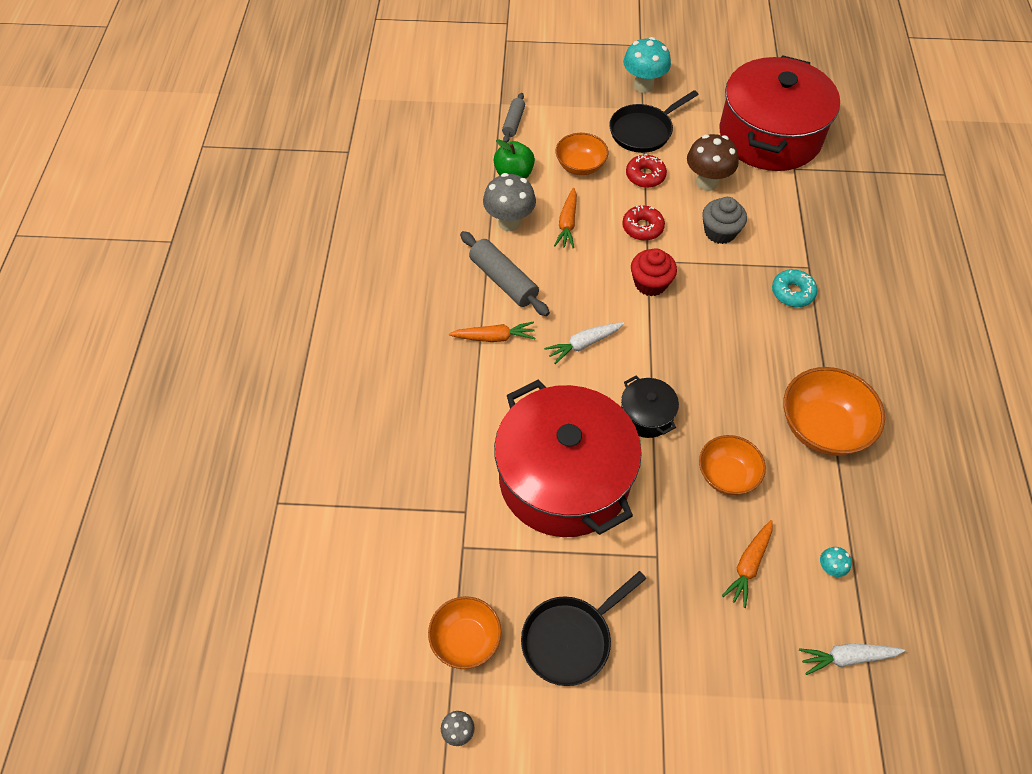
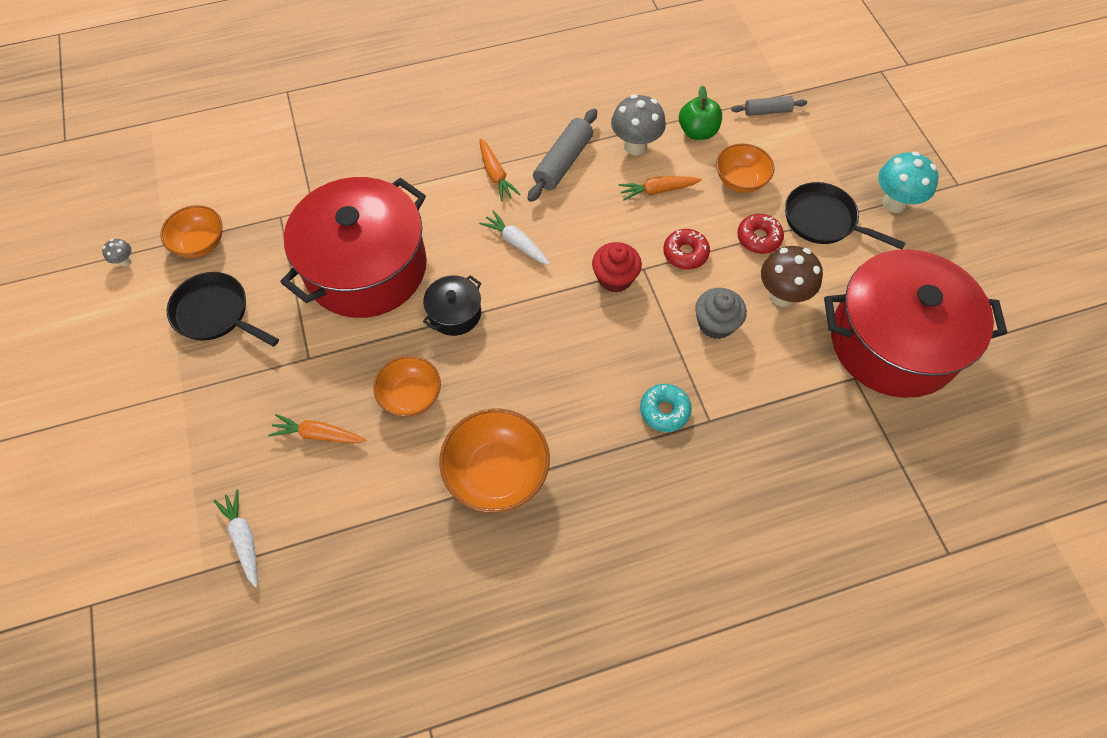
camera: 70 degrees right, 5 degrees up
turquoise mushroom [820,547,852,577] -> none

